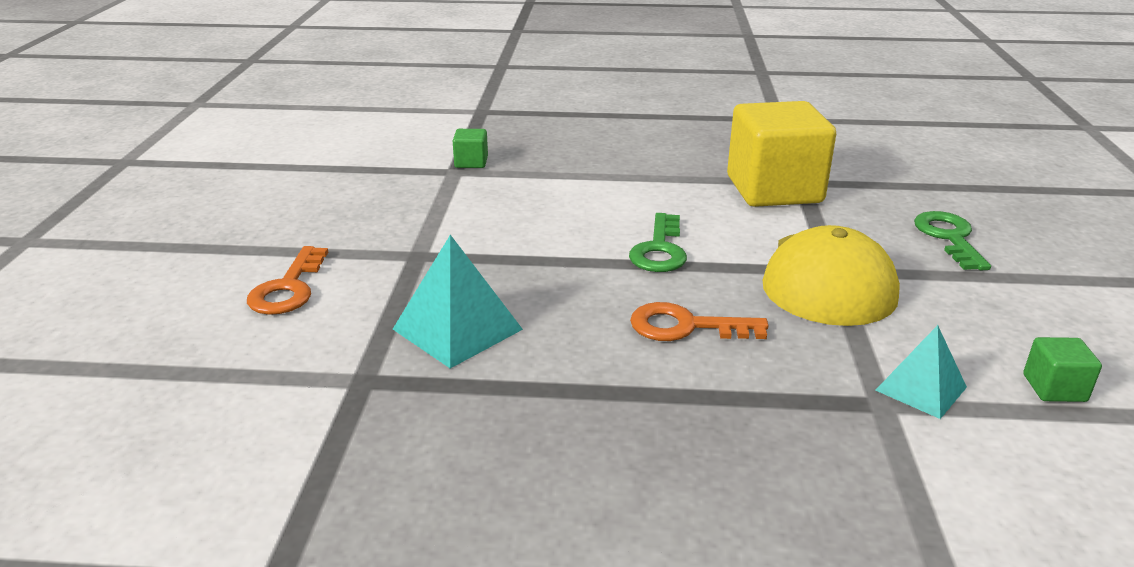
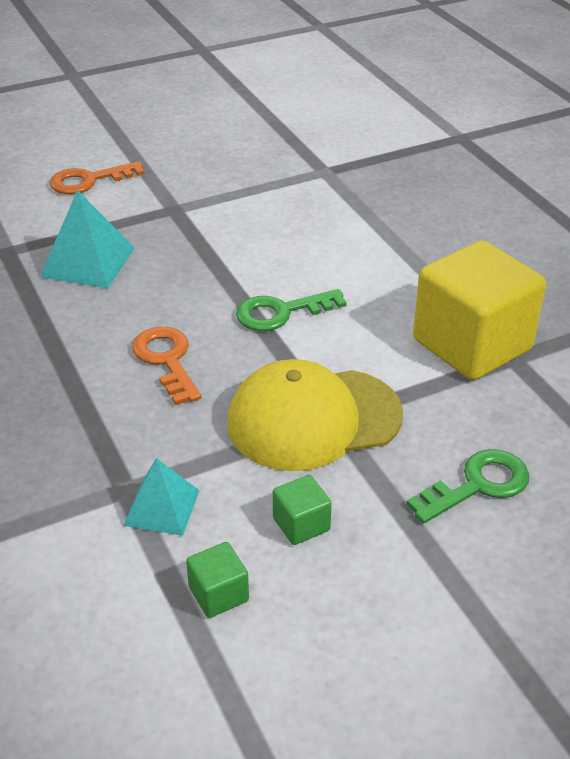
camera: 60 degrees right, 10 degrees up
green cube [453,129,488,168] -> green cube moved to [273,475,332,545]

